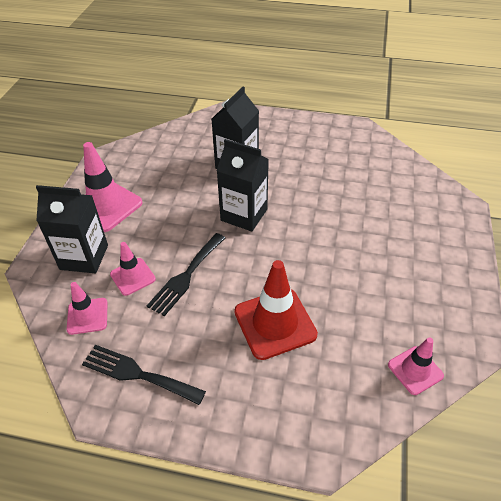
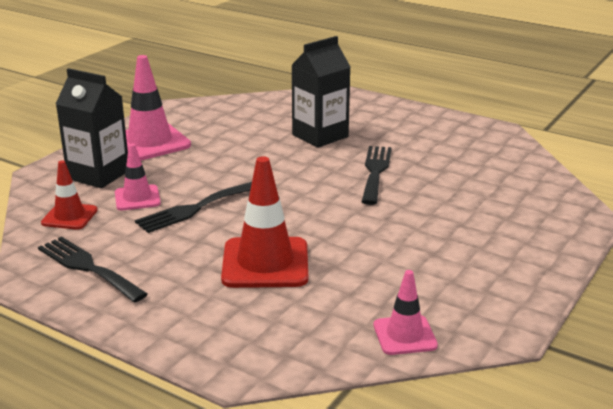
camera: 20 degrees right, 20 degrees down
pink traffic cone [67,282,107,335] -> red traffic cone [41,160,98,230]
black carton [217,139,269,232] -> none
none -> black fork [362,146,392,205]

